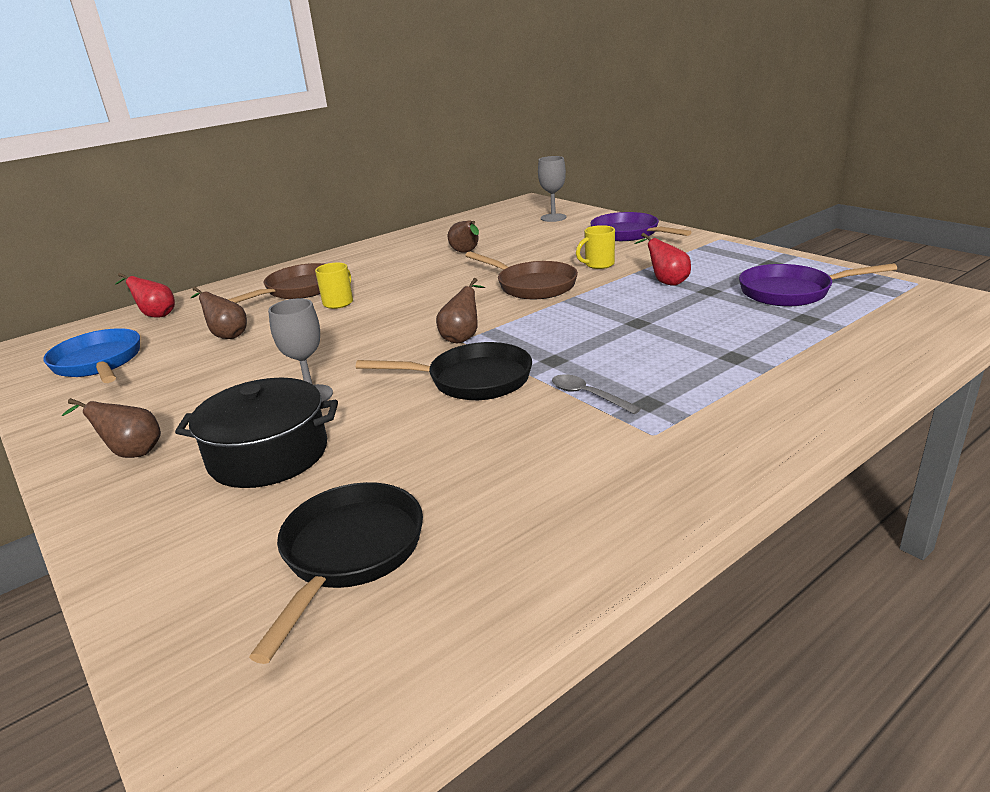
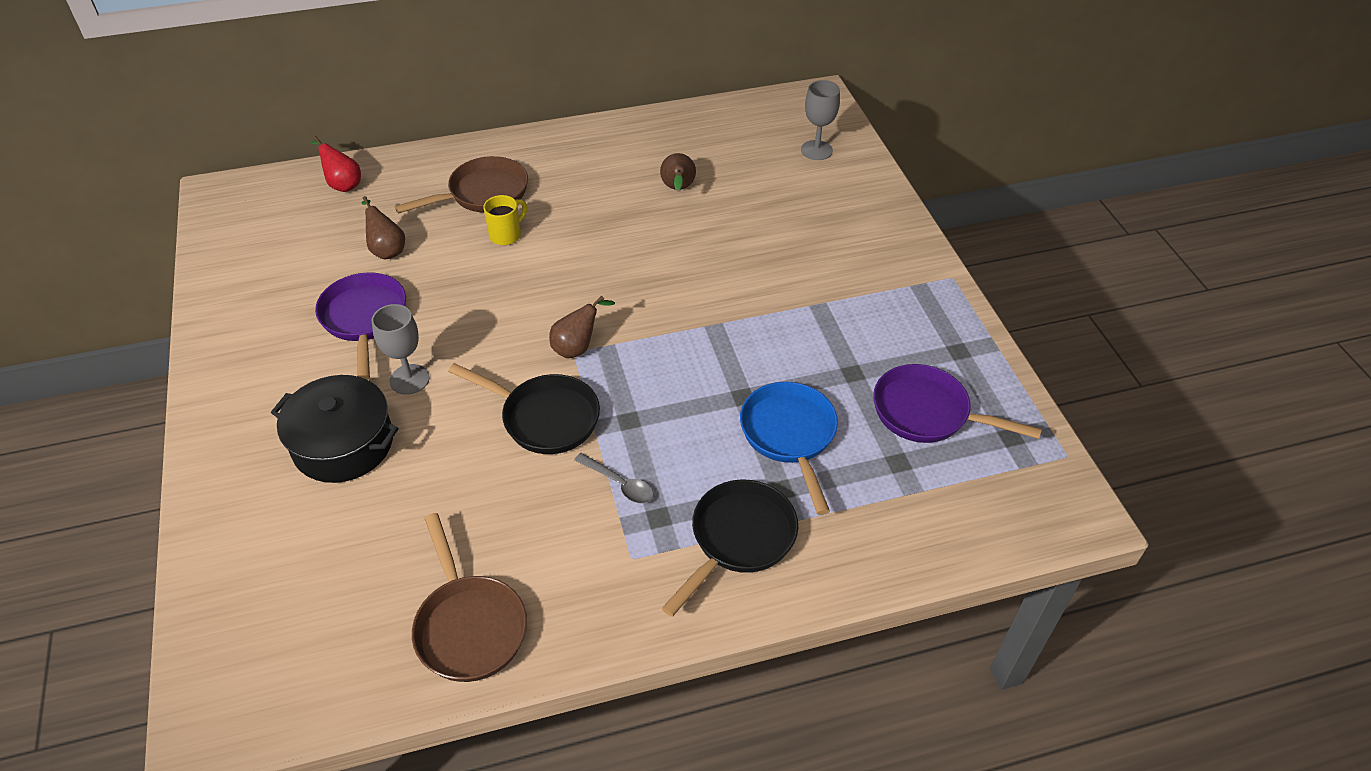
camera: 20 degrees right, 20 degrees up
blue pan [43,328,140,383] -> blue pan moved to [740,382,838,515]
brown pear [62,398,161,458] -> none
black pan [249,482,423,664] -> black pan moved to [662,480,798,617]
brown pan [465,251,578,299] -> brown pan moved to [412,513,527,682]
grey spoon [552,374,641,414] -> grey spoon turned 150 degrees clockwise [574,453,654,503]
yellow mug [576,225,615,269] -> none
purple pan [590,212,692,241] -> purple pan moved to [315,272,406,380]
red pear [634,233,691,286] -> none

